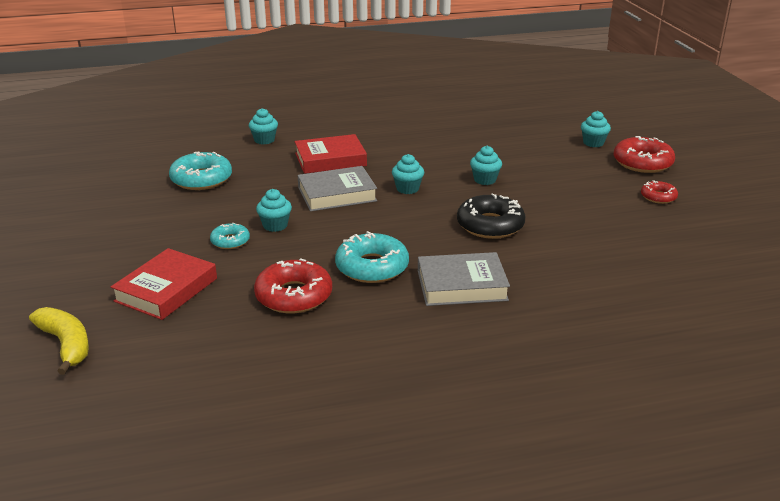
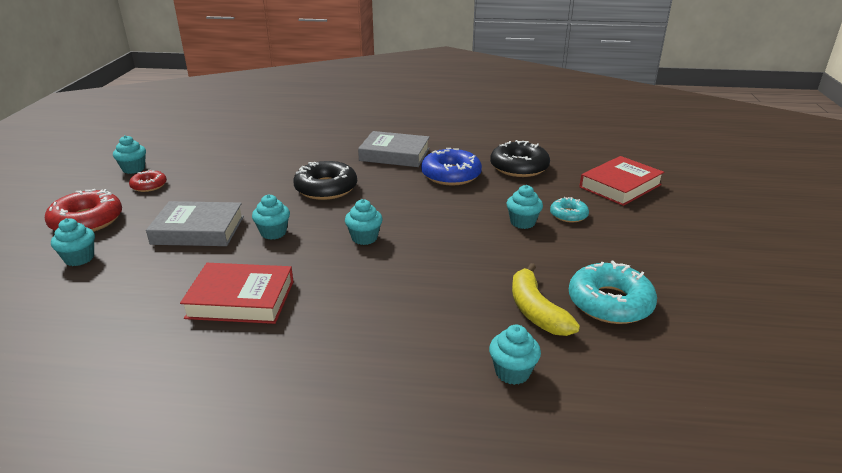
camera: 160 degrees left, 0 degrees up
yellow banana [29,307,89,375] -> yellow banana moved to [512,263,580,336]
red donut [254,258,332,313] -> black donut [490,140,550,177]
red book [295,134,367,174] -> red book moved to [180,263,294,324]
grey book [298,166,377,212] -> grey book moved to [146,201,244,246]
turquoise donut [335,231,409,283] -> blue donut [421,148,482,186]
none -> turquoise cupcake [113,135,146,174]

